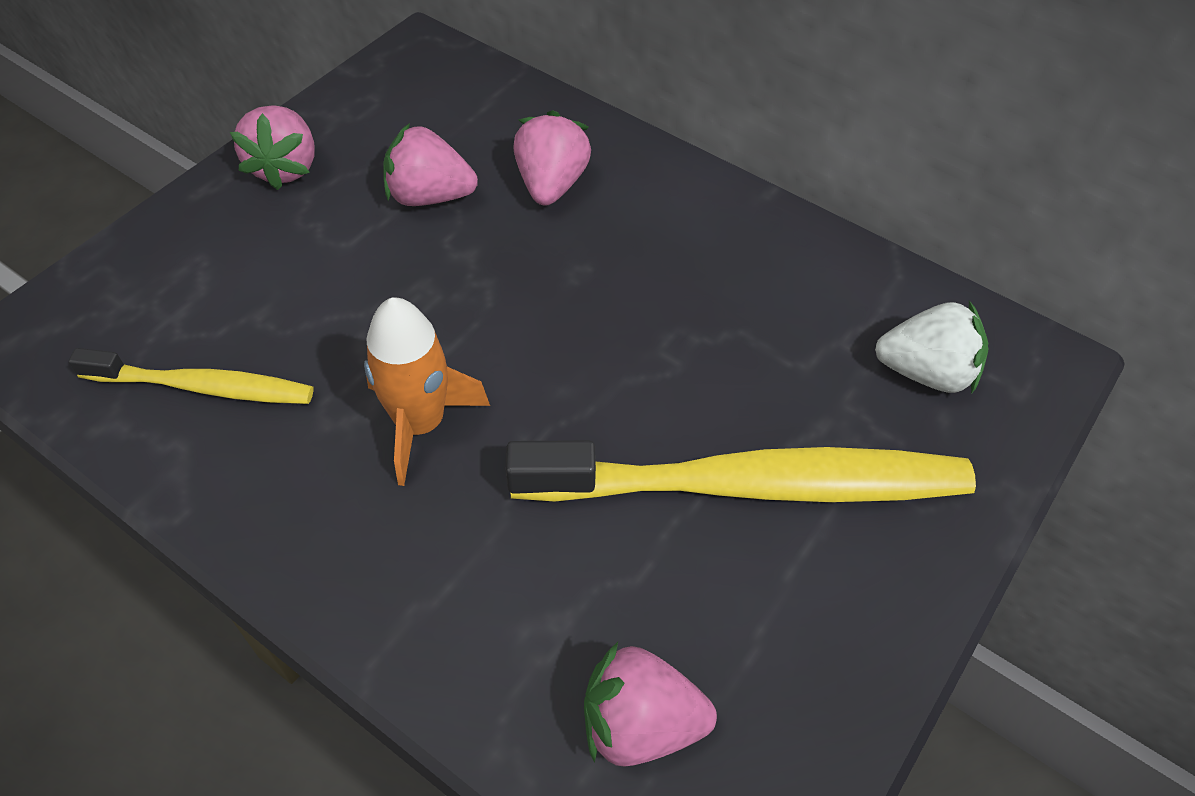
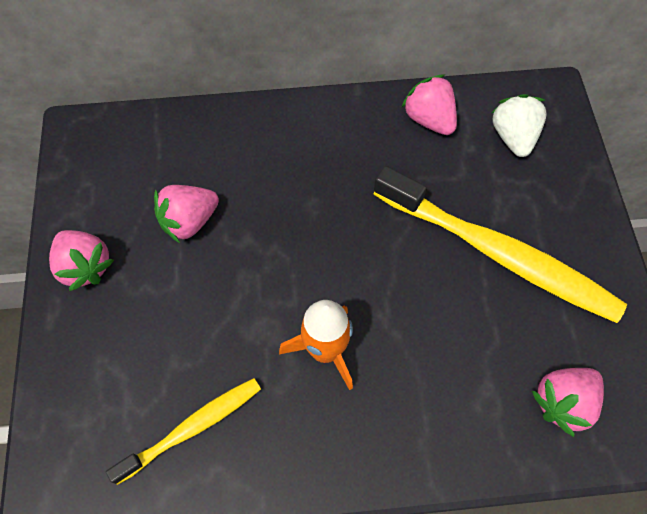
camera: 40 degrees left, 10 degrees up
yellow toothbrush [506,440,976,502] -> yellow toothbrush turned 75 degrees clockwise [373,166,627,323]
pink strawberry [513,110,591,205] -> pink strawberry moved to [401,75,457,135]
white strawberry [875,301,989,394] -> white strawberry turned 60 degrees counterclockwise [492,94,547,157]

